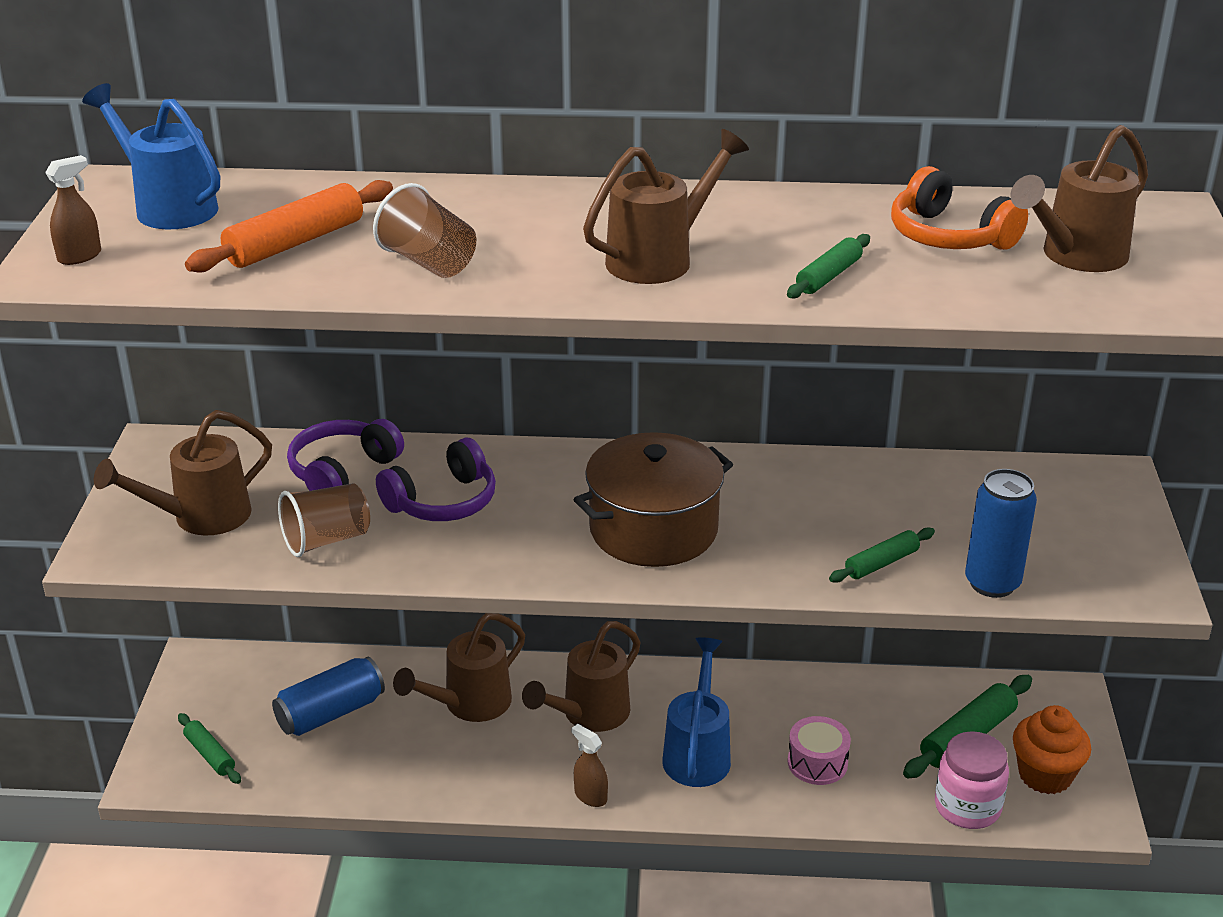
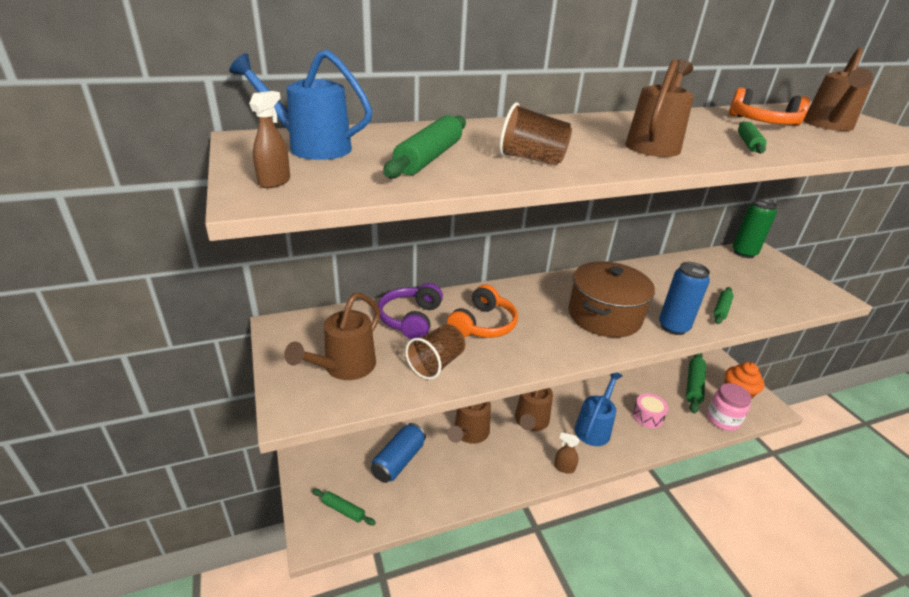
camera: 25 degrees left, 0 degrees up
orange rolling pin [185,180,393,273] -> green rolling pin [383,115,466,179]
purple headphones [376,438,496,521] -> orange headphones [447,285,518,338]
blue watering can [662,637,731,787] -> blue watering can turned 45 degrees clockwise [575,372,623,446]
blue can [965,469,1037,598] -> blue can moved to [659,262,710,335]
none -> green can [733,199,777,258]

